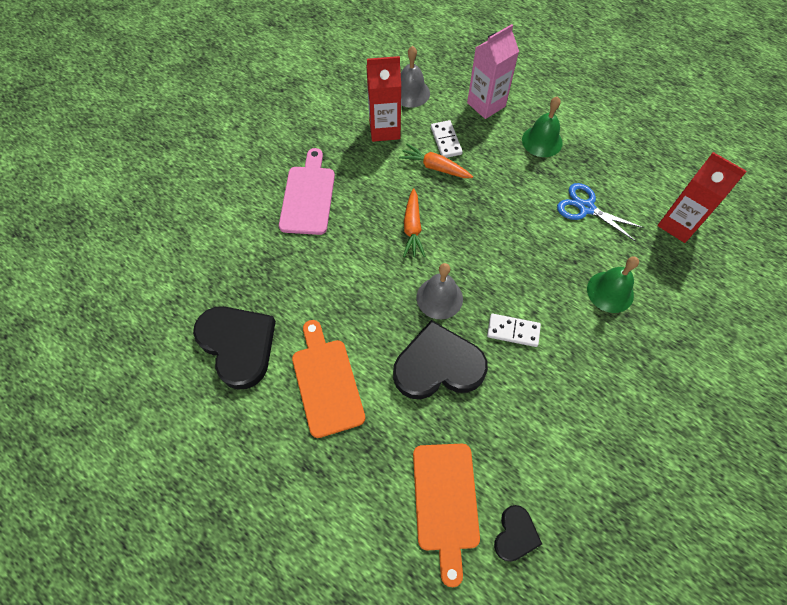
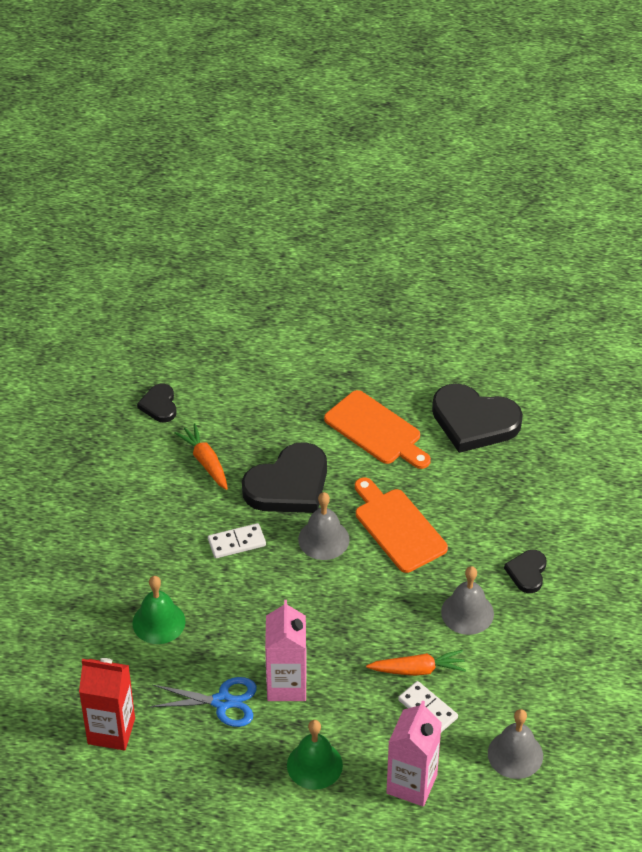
camera: 150 degrees right, 15 degrees down
pink cutting board [279,148,335,235] -> black heart [504,550,547,593]
red carton [367,56,401,142] -> none
orange carrot [403,188,425,257] -> orange carrot moved to [174,423,228,490]
orange cutting board [413,444,480,587] -> orange cutting board moved to [355,477,448,573]
none -> pink carton [265,600,306,701]
none -> grey bell [441,566,494,635]

